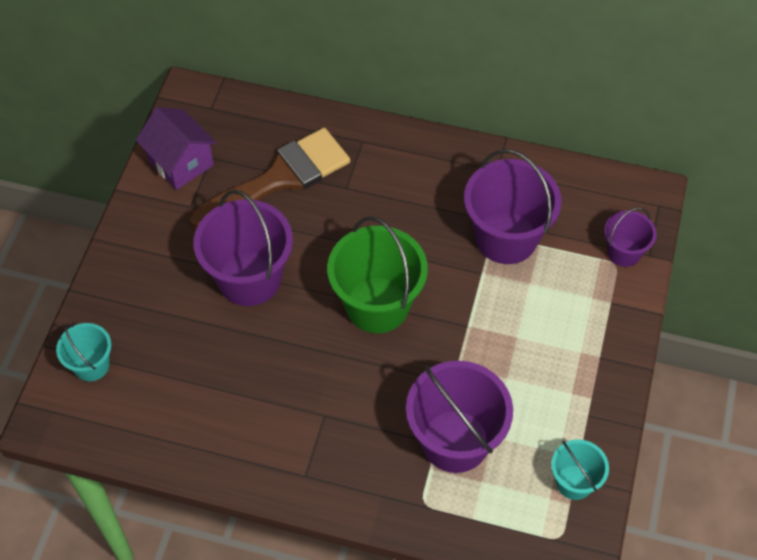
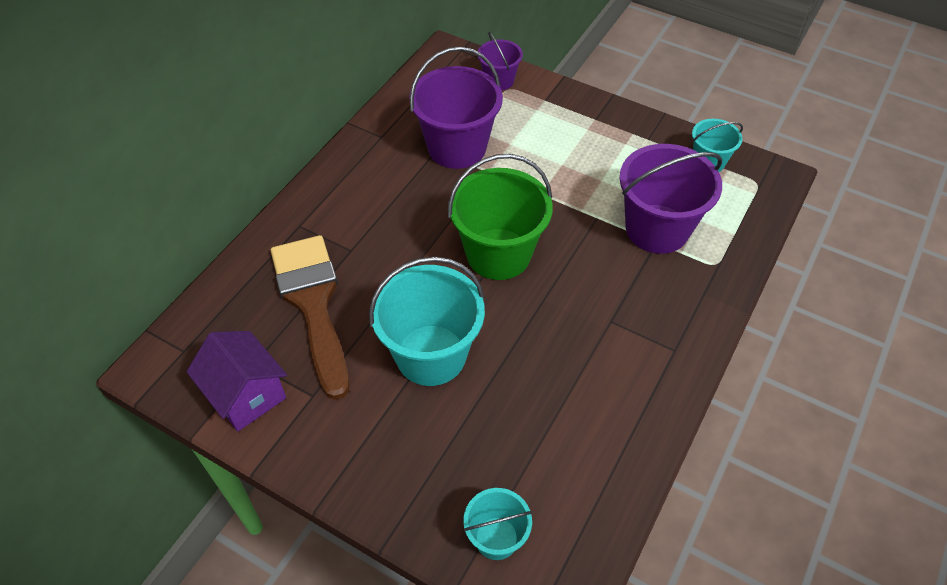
camera: 75 degrees left, 5 degrees down
purple house [136,107,217,190] -> purple house turned 75 degrees clockwise [186,331,287,431]
purple bucket [193,190,293,306] -> turquoise bucket [369,257,485,386]

